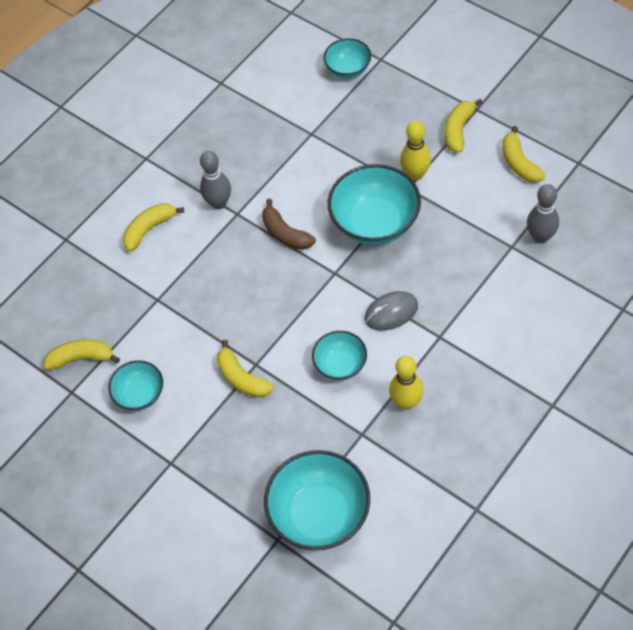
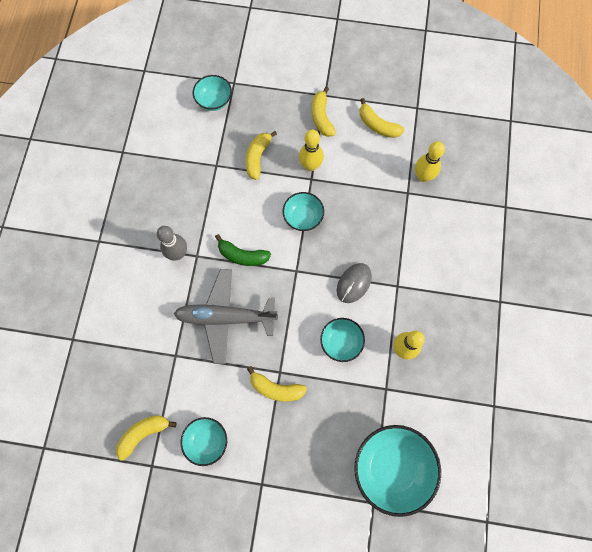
camera: 35 degrees left, 15 degrees up
yellow banana [123,203,184,252] -> yellow banana moved to [245,131,277,180]
brown banana [262,199,316,250] -> green banana [215,234,271,266]
turquoise bowl [328,164,421,245] -> turquoise bowl [282,192,324,231], size x0.56
grey bowling pin [527,184,559,244] -> yellow bowling pin [415,141,445,182]
none -> grey plane [174,269,278,364]

